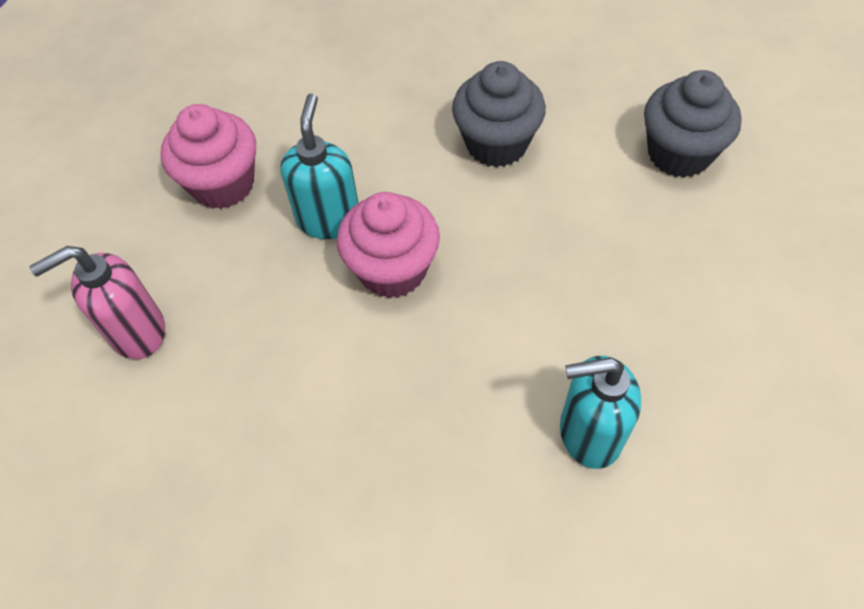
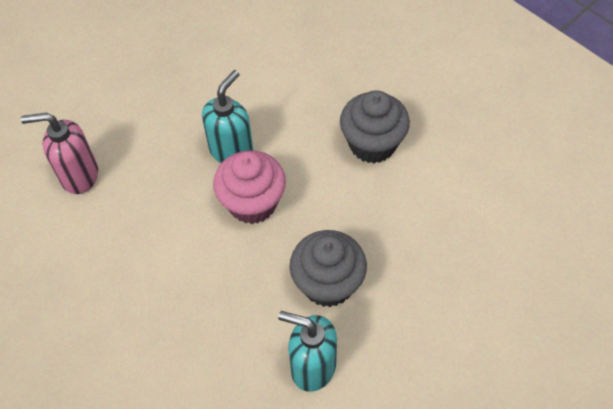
camera: 25 degrees right, 0 degrees up
pink cupcake [161,104,256,209] -> none
grey cupcake [644,70,742,178] -> grey cupcake moved to [290,230,367,307]

